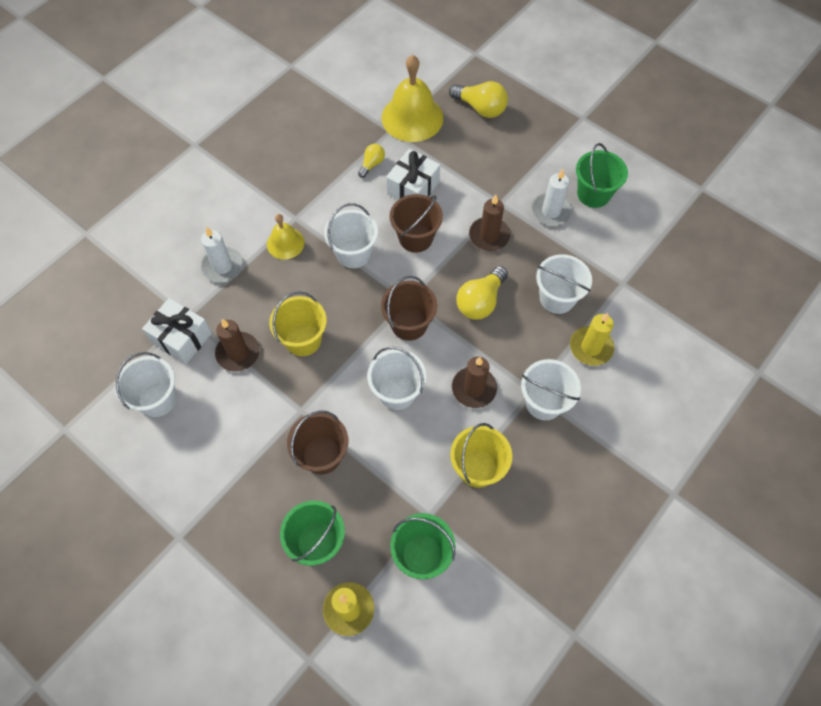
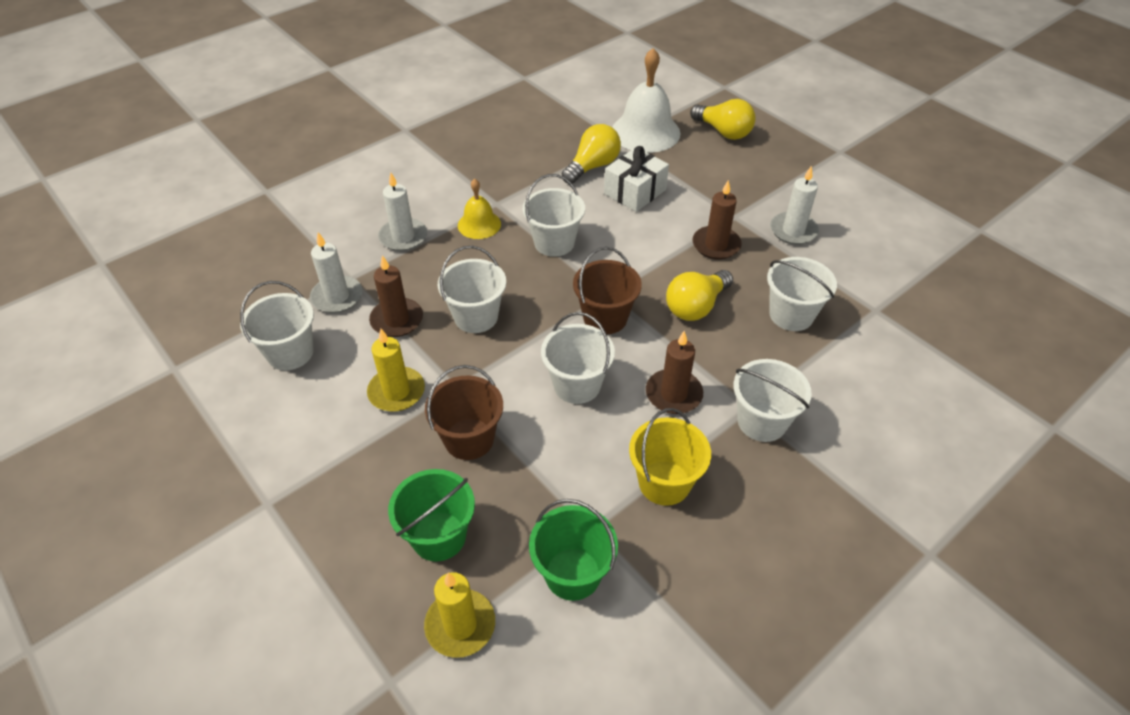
camera: 10 degrees right, 15 degrees down
white gift [142,298,212,364] -> white candle [310,232,362,313]
yellow bucket [269,291,327,356] -> white bucket [438,246,506,333]
yellow light bulb [358,144,385,178] -> yellow light bulb [562,124,621,184], size x1.76
yellow bell [382,55,443,142] -> white bell [612,48,680,153]
brown bucket [390,194,443,253] -> none
yellow candle [570,313,614,366] -> yellow candle moved to [367,329,425,412]
green bucket [576,143,628,208] -> none

